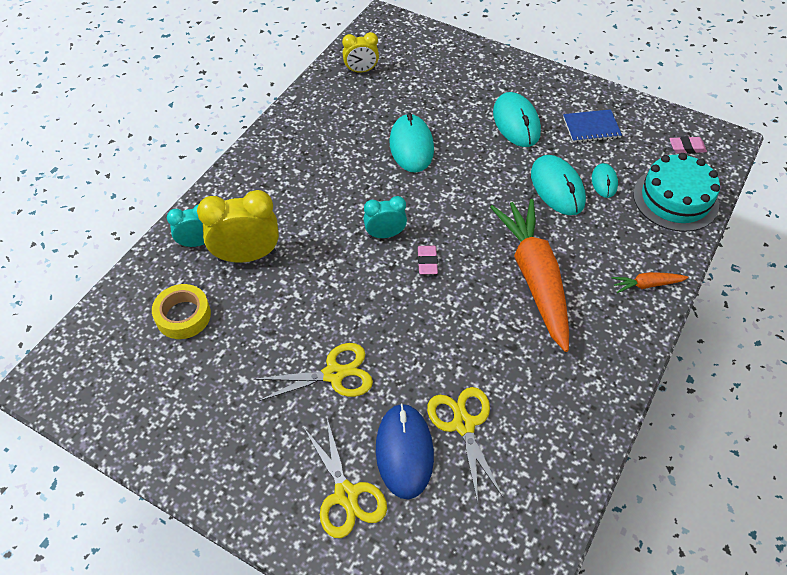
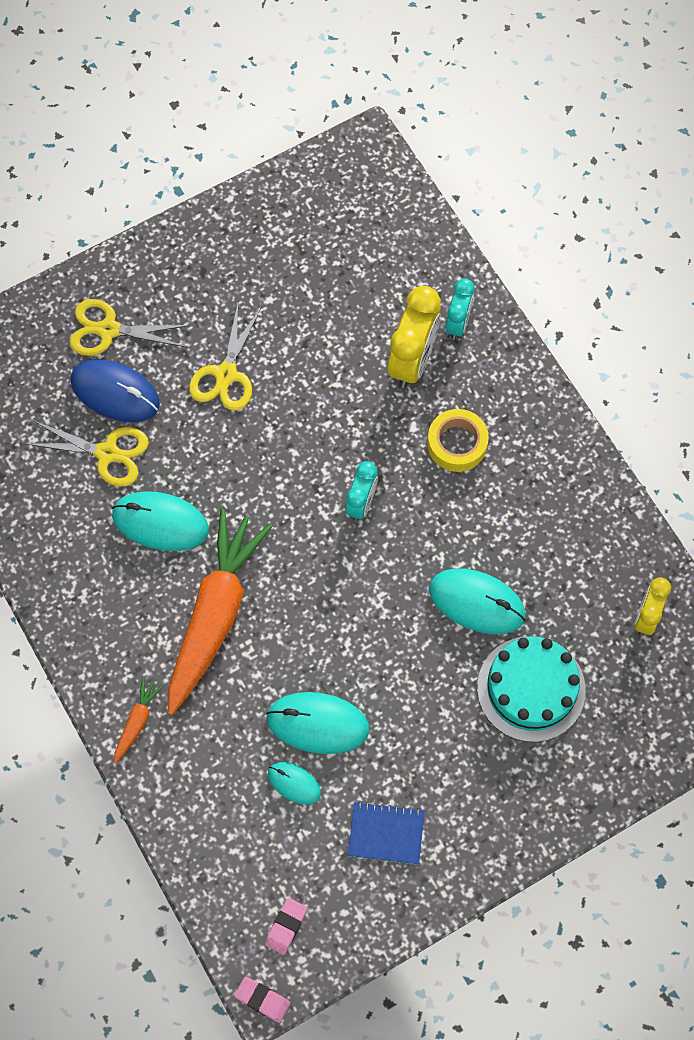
camera: 120 degrees right, 15 degrees up
yellow tape [152,284,211,339] -> yellow tape moved to [427,409,489,472]
pink eraser [418,246,438,274] -> pink eraser moved to [234,977,290,1023]
orange carrot [490,199,569,352] -> orange carrot turned 90 degrees counterclockwise [168,509,273,715]
turquoise mouse [493,92,541,147] -> turquoise mouse moved to [112,491,209,551]
blue notebook [563,109,622,143] -> blue notebook turned 75 degrees clockwise [348,801,425,865]
turquoise cake [633,153,720,232] -> turquoise cake moved to [477,636,586,742]

